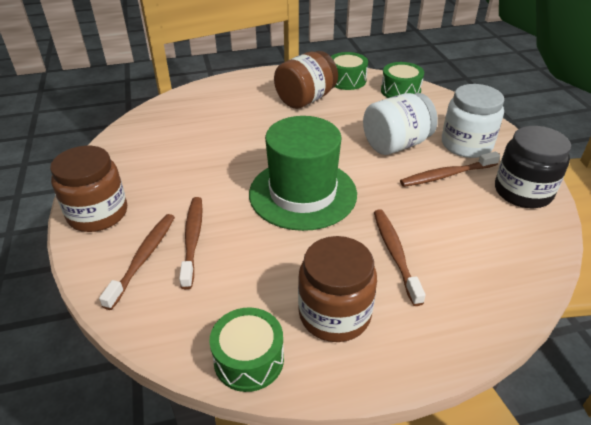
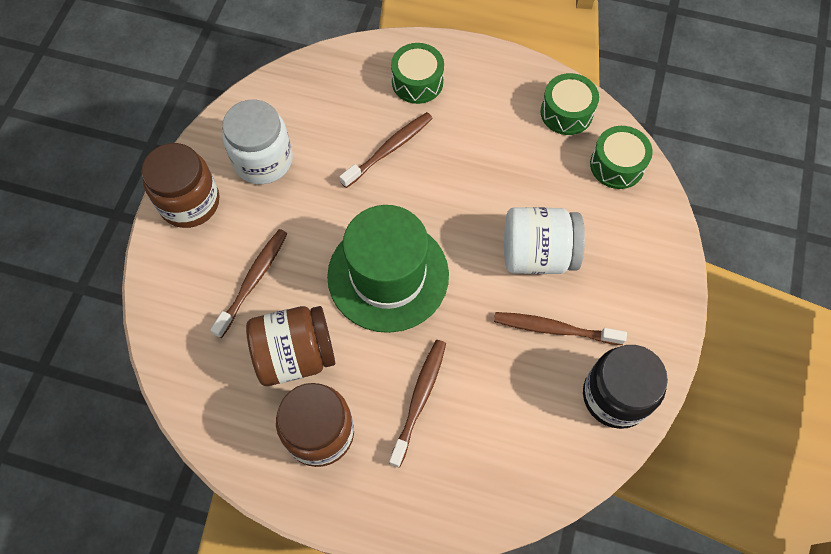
camera: 30 degrees right, 25 degrees up
brown toothbrush [99,214,175,310] -> brown toothbrush moved to [339,112,433,188]
green drum [209,307,284,392] -> green drum moved to [391,43,444,104]
brown jar [274,51,338,109] -> brown jar moved to [246,306,335,386]
white jar [442,84,504,158] -> white jar moved to [222,99,293,184]

